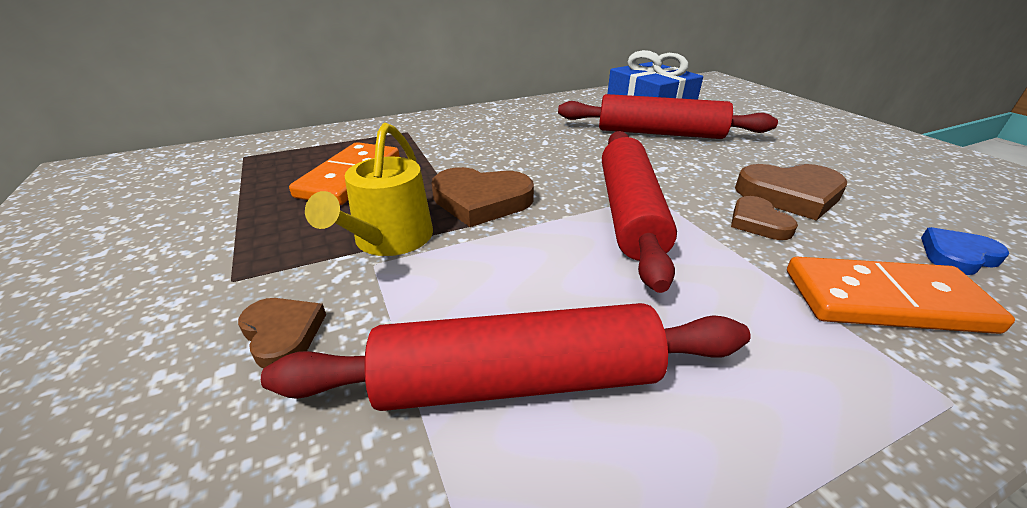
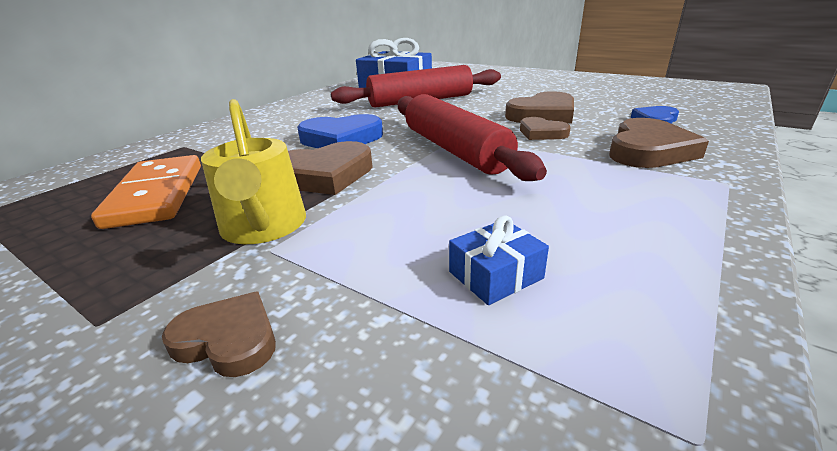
camera: 30 degrees left, 5 degrees down
red rolling pin [261,303,751,411] -> blue gift [449,216,549,305]
orange domino [787,257,1015,334] -> brown heart [609,118,709,168]
none -> blue heart [297,114,383,148]

